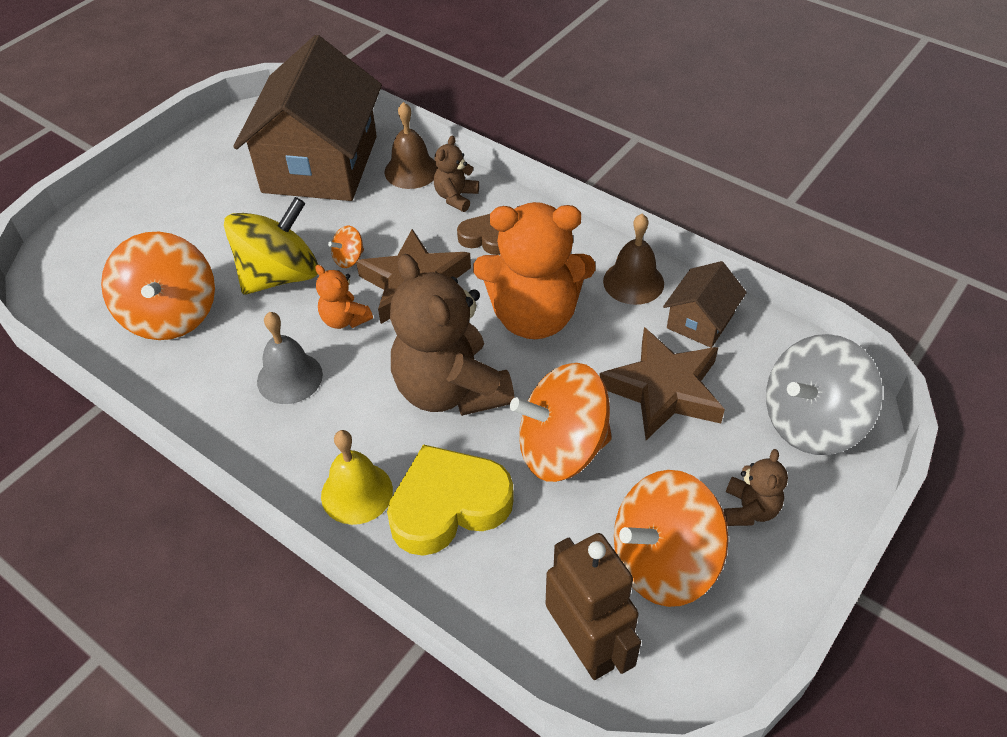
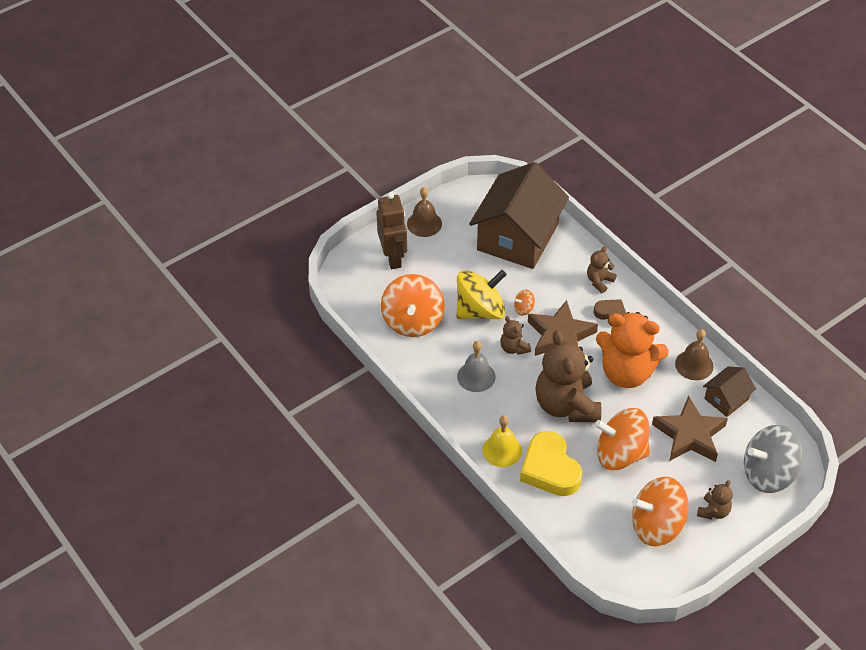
camera: 15 degrees right, 0 degrees up
orange teddy bear [315,265,373,329] -> brown teddy bear [500,316,531,355]
brown bell [385,102,438,189] -> brown bell moved to [407,187,442,237]
yellow heart [387,444,514,556] -> yellow heart turned 105 degrees counterclockwise [520,431,582,496]
brown robot [546,533,641,680] -> brown robot moved to [376,192,407,269]

